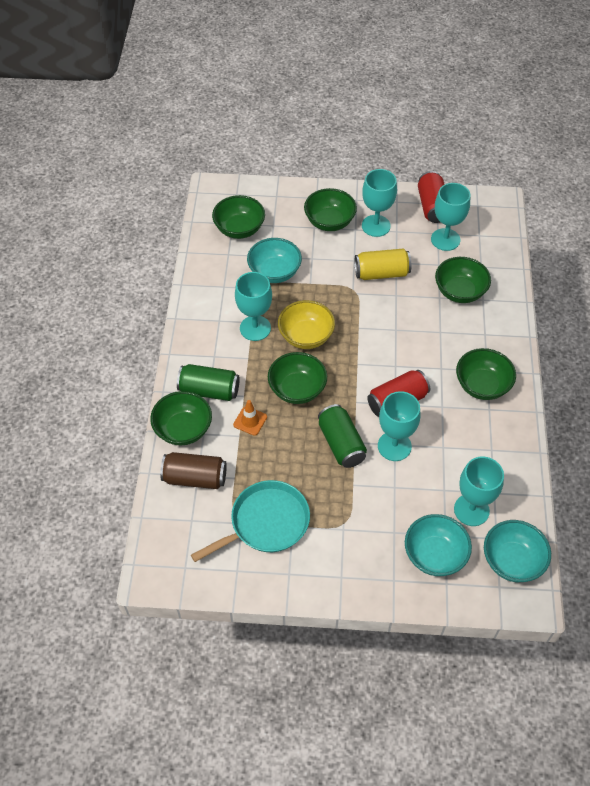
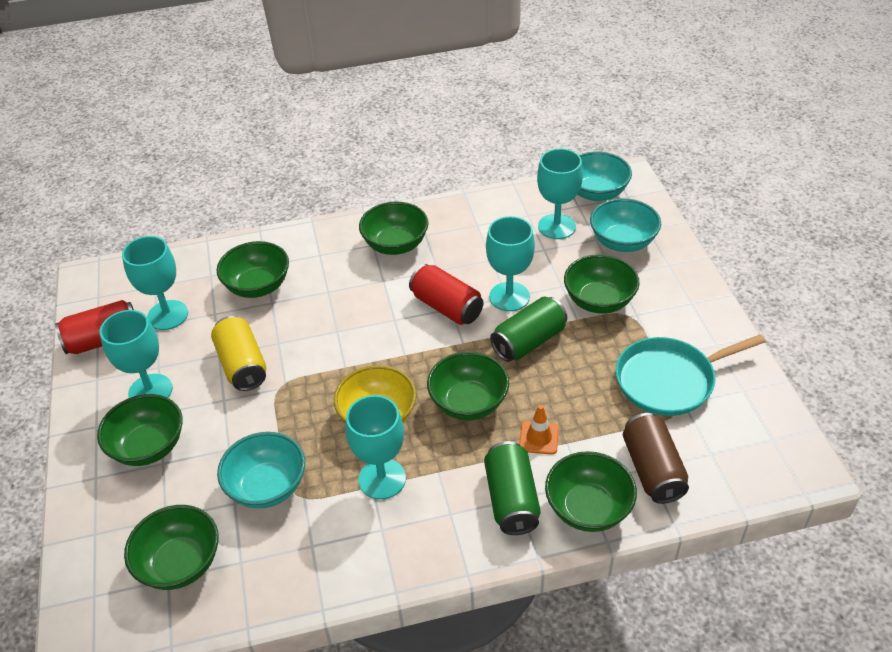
camera: 105 degrees left, 10 degrees down
turquoise pan [191,480,310,562] -> turquoise pan turned 60 degrees counterclockwise [616,334,765,416]
none -> green bowl [564,254,640,314]

